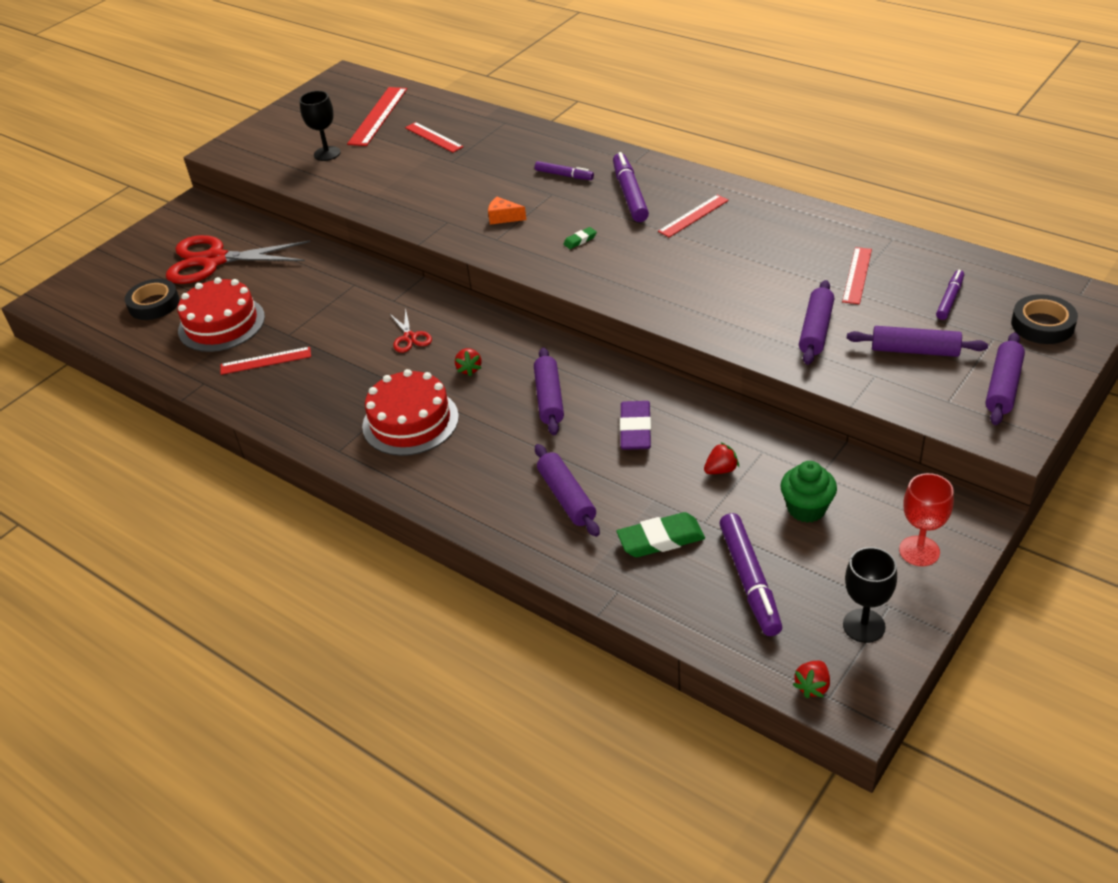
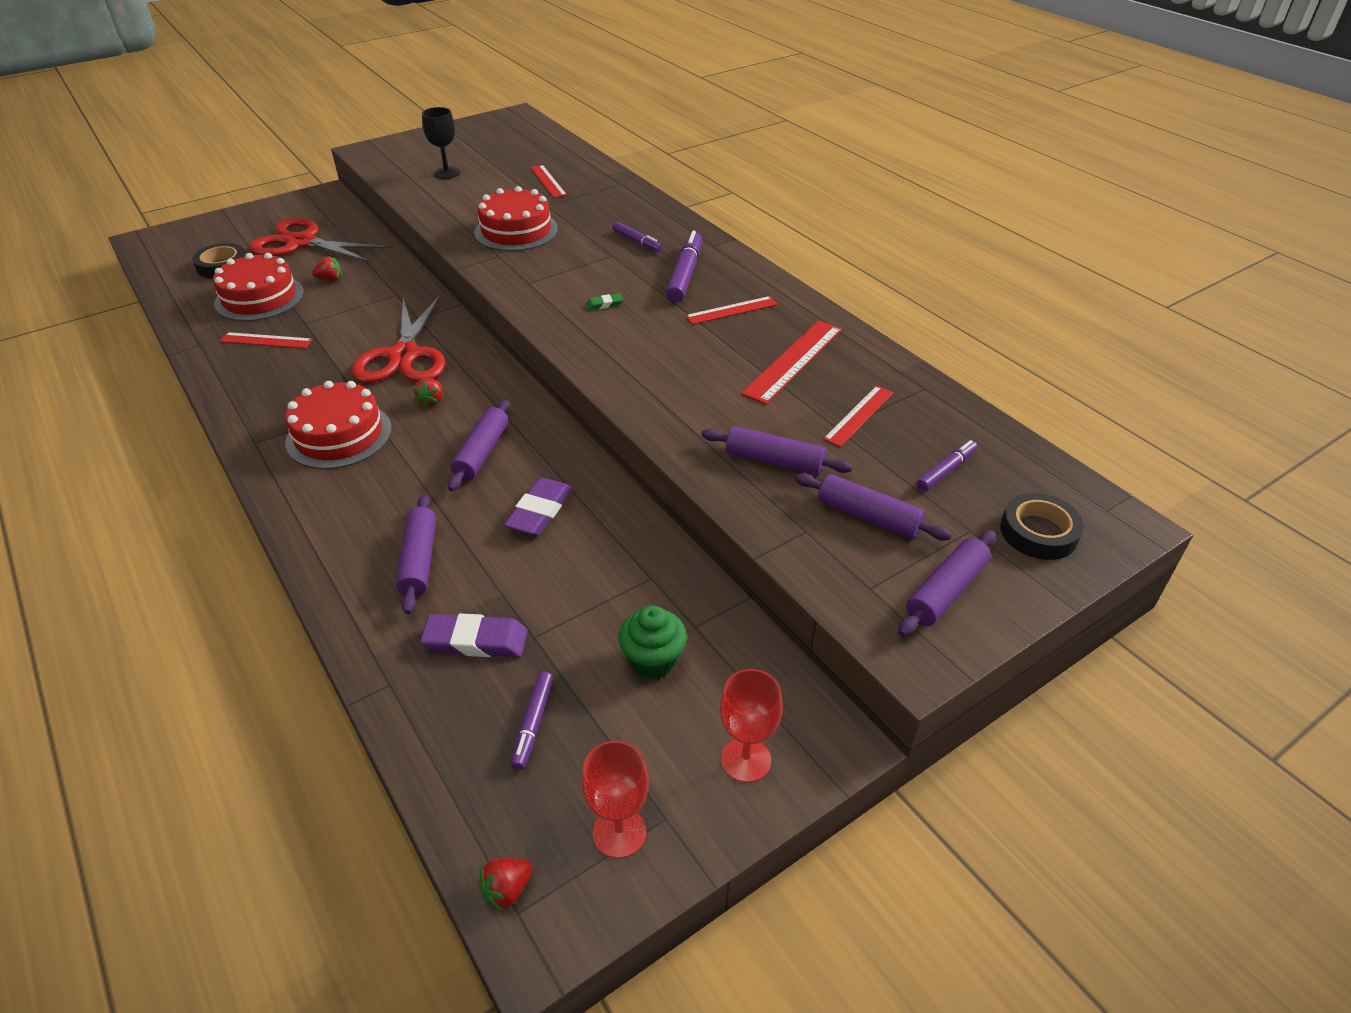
camera: 15 degrees right, 0 degrees up
red ruler [347,87,407,146] -> red ruler moved to [741,321,842,404]
red scissors [389,308,432,353] -> red scissors [352,294,445,383], size x2.22
orange cheese [488,197,526,225] -> none
green eraser [617,512,705,557] -> purple eraser [420,613,528,657]
red strawberry [704,442,739,474] -> red strawberry moved to [312,257,342,281]
purple marker [719,513,782,636] -> purple marker [511,671,553,770], size x0.59
purple rolling pin [799,280,834,365] -> purple rolling pin turned 75 degrees clockwise [701,426,853,475]
black goblet [843,547,897,643] -> red goblet [582,741,649,858]
none -> red cake [474,186,558,251]

